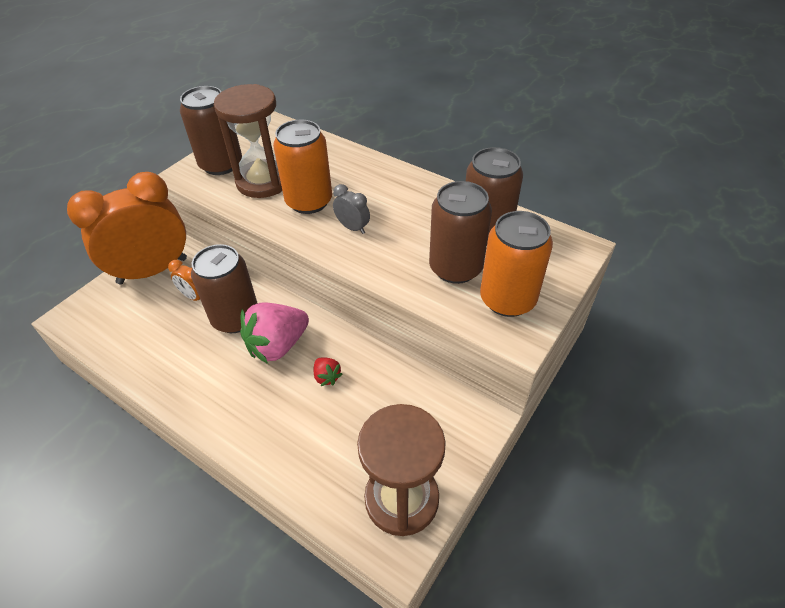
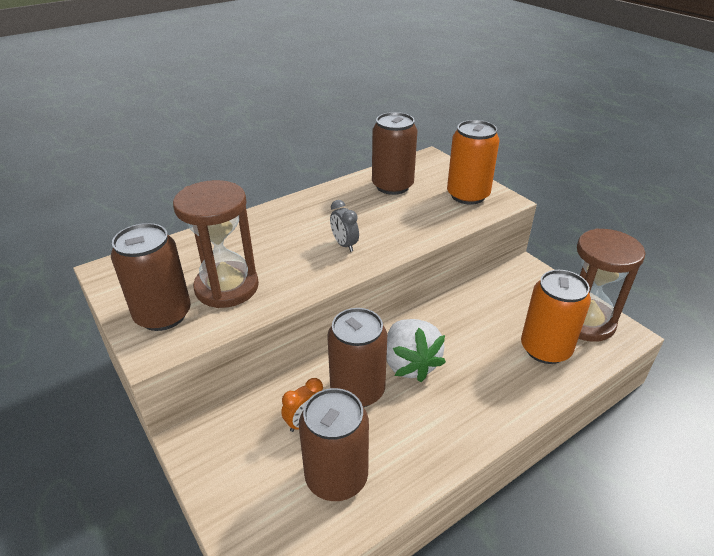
camera: 70 degrees left, 10 degrees down
orange clock [67,172,187,284] -> none
pink strawberry [240,302,309,364] -> white strawberry [386,319,446,382]
orange can [273,120,332,214] -> orange can moved to [521,270,591,364]
red strawberry [313,357,343,386] -> none
grey clock [333,184,370,234] -> grey clock turned 90 degrees counterclockwise [330,200,359,252]
brown can [429,181,492,284] -> brown can moved to [299,388,369,501]

